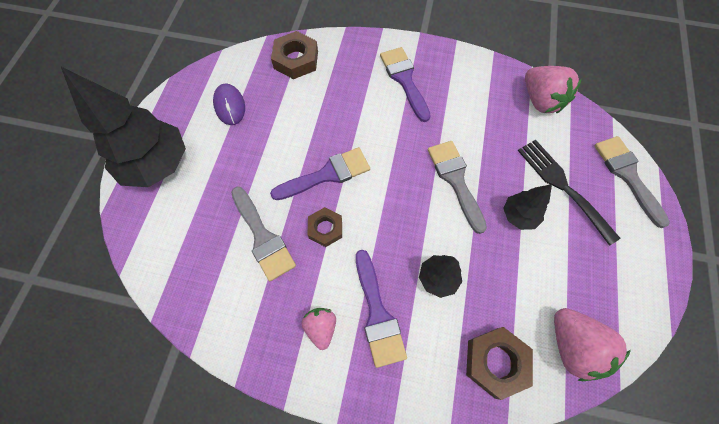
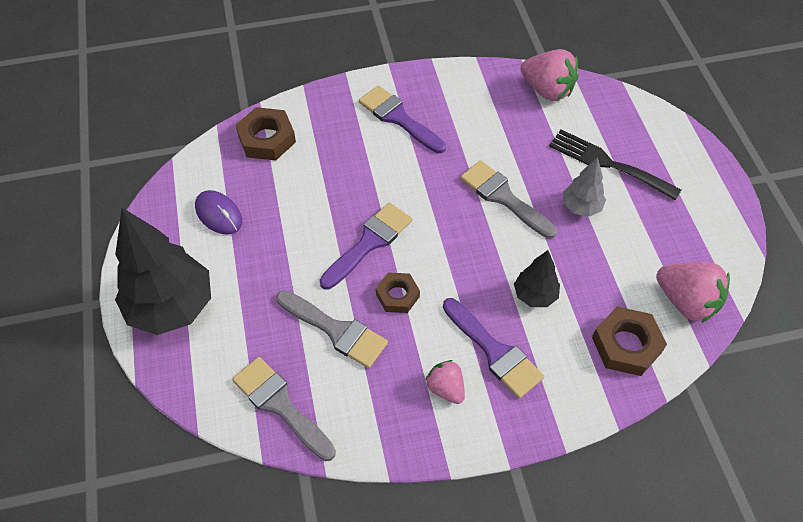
camera: 25 degrees left, 10 degrees down
black tree [503,184,552,230] -> grey tree [563,157,606,216]
grey brush [594,136,670,228] -> grey brush moved to [232,357,336,461]

